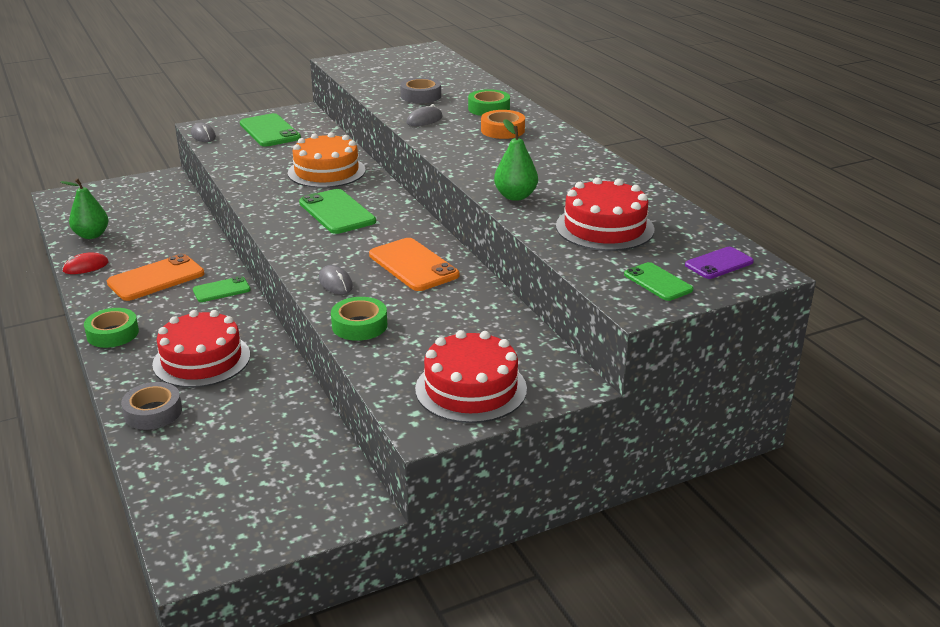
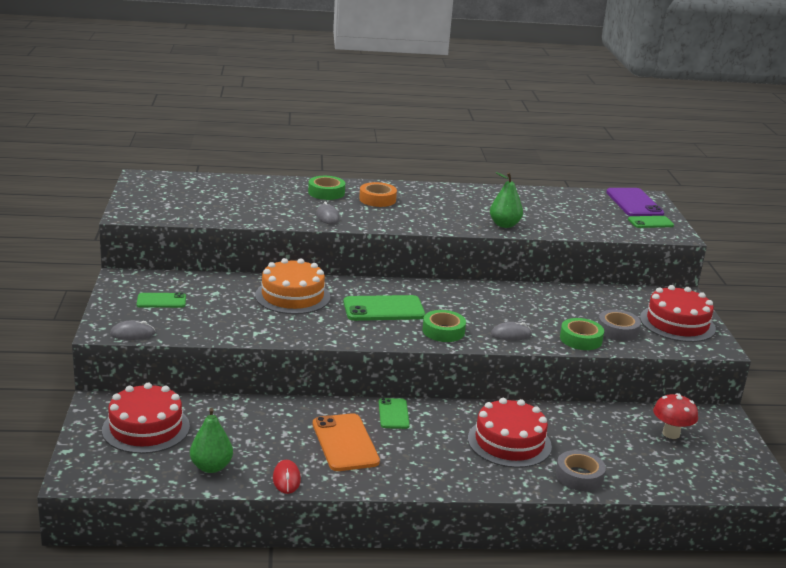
camera: 70 degrees left, 5 degrees down
green tape [84,308,139,348] -> green tape moved to [422,310,466,342]
green phone [240,113,301,147] -> green phone [137,293,186,308], size x0.60
orange phone [369,238,459,291] -> none
grey tape [400,77,441,103] -> grey tape moved to [598,310,641,341]
red cake [556,177,655,251] -> red cake moved to [102,383,190,454]
purple phone [685,247,754,279] -> purple phone [606,188,664,216], size x1.67
none -> red mushroom [653,393,698,439]

